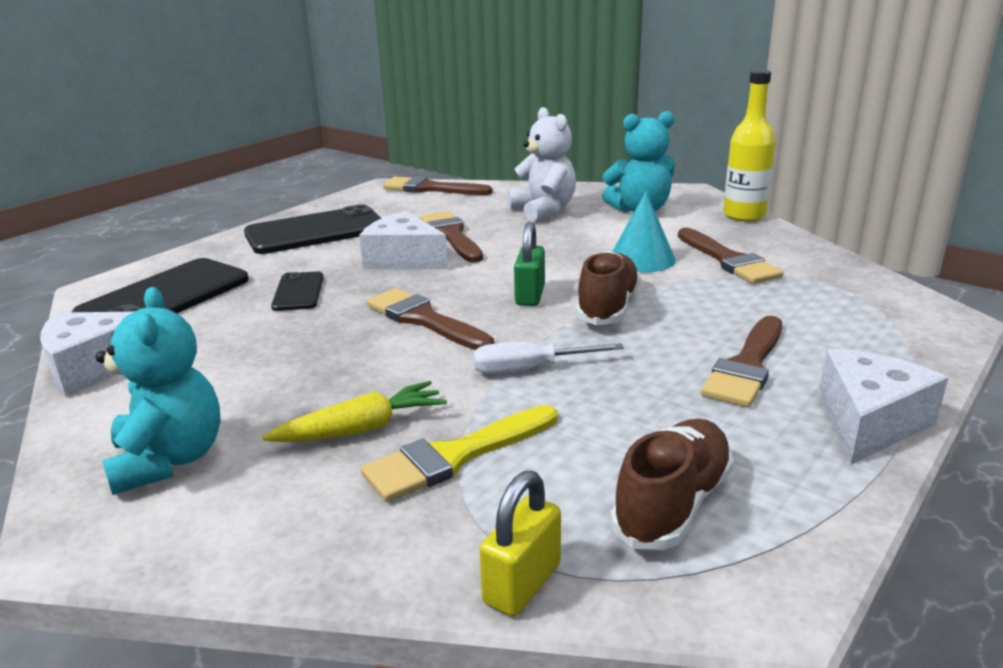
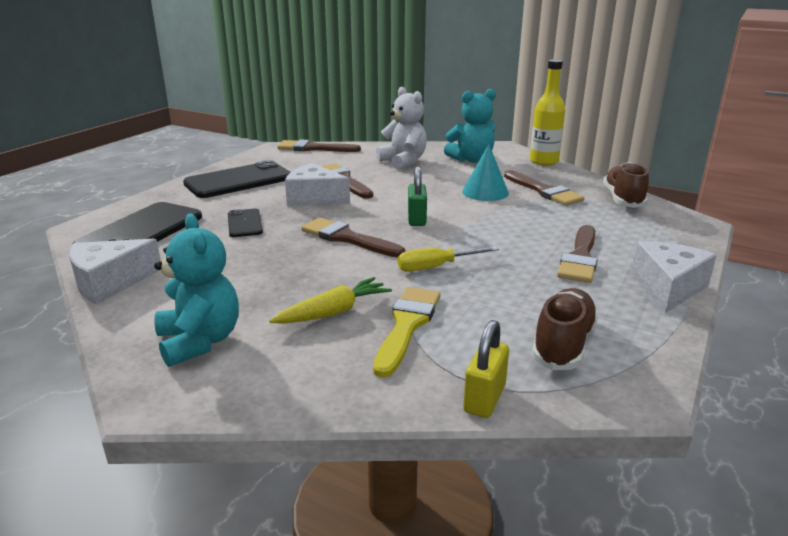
camera: 10 degrees left, 0 degrees up
yellow brush [361,405,557,502] -> yellow brush turned 150 degrees clockwise [373,287,440,378]
white screwdriver [473,342,624,374] -> yellow screwdriver [398,246,499,272]
brown shoe [576,251,641,325] -> brown shoe moved to [603,162,649,208]

